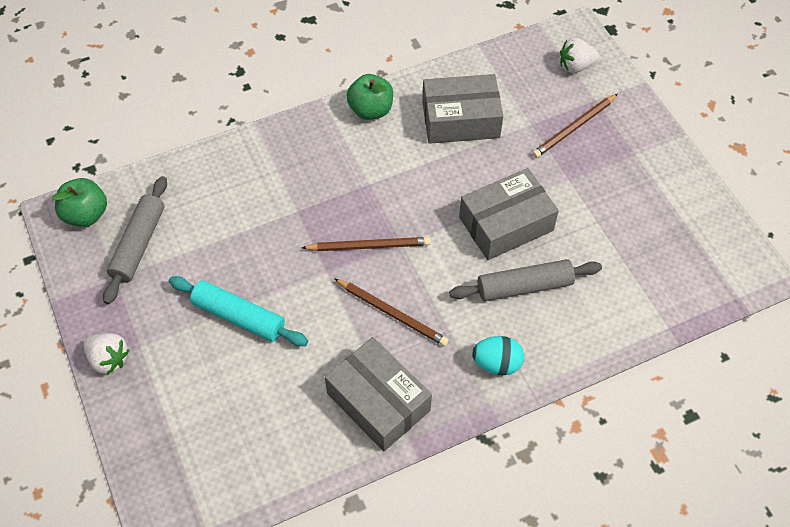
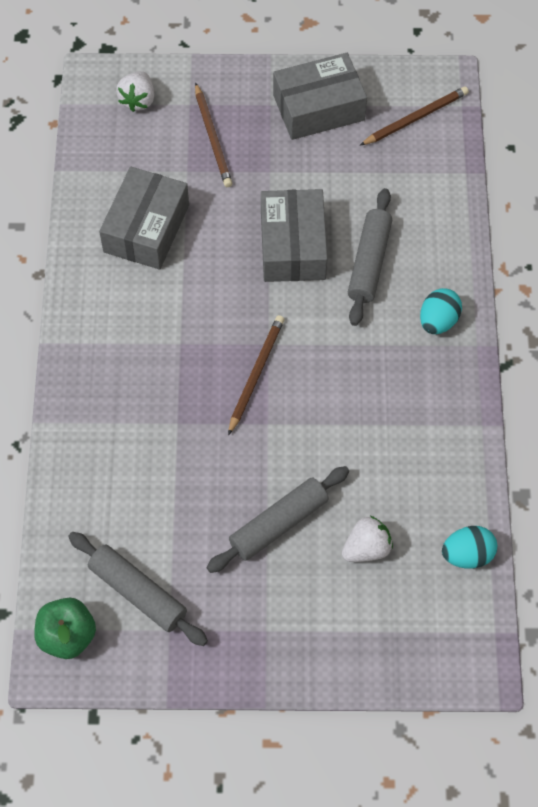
camera: 65 degrees left, 5 degrees up
white strawberry [84,333,129,375] -> white strawberry moved to [342,516,393,562]
turquoise rolling pin [169,276,308,346] -> grey rolling pin [207,466,349,573]
grey box [325,337,432,451] -> grey box moved to [273,53,367,140]
brown pencil [334,278,449,346] -> brown pencil moved to [360,86,469,145]
green apple [347,74,393,120] -> none
none -> turquoise egg [442,526,497,569]

